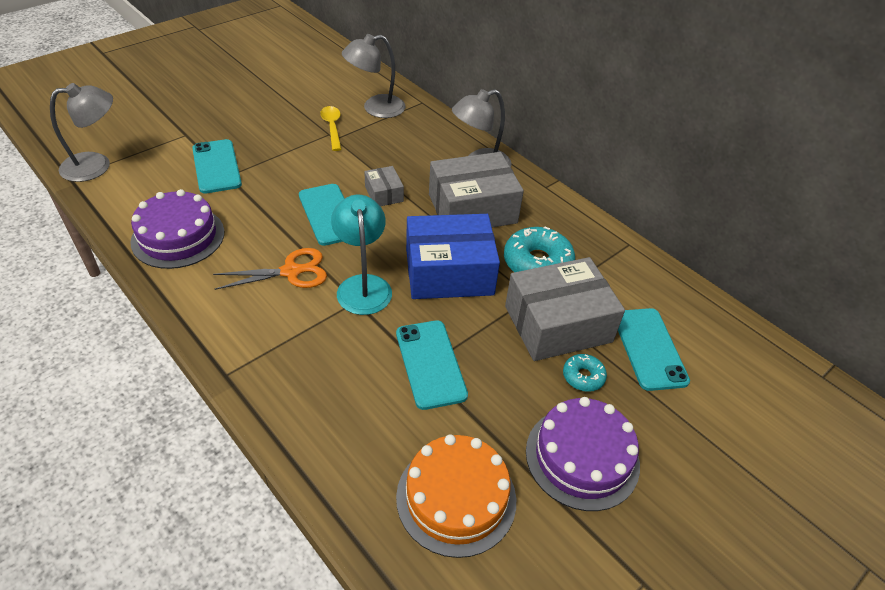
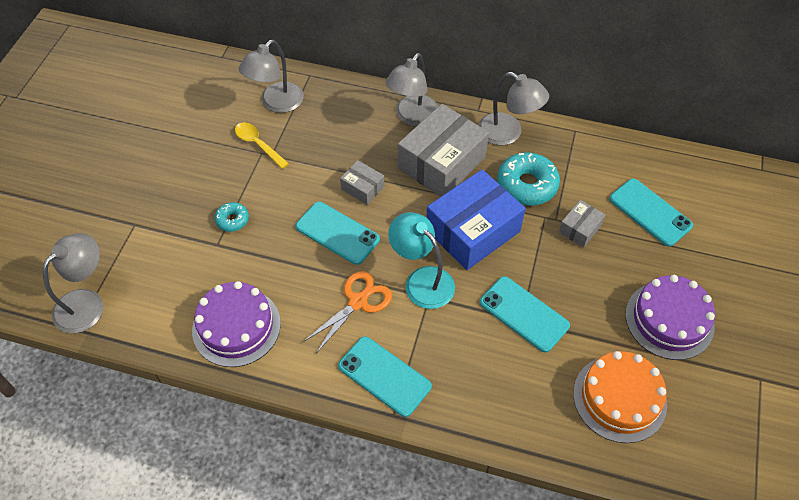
camera: 30 degrees left, 10 degrees up
turquoise phone [192,139,242,193] -> turquoise phone moved to [338,336,432,417]
grey box [505,257,625,361] -> grey box [559,200,605,248], size x0.48
turquoise donut [563,354,607,392] -> turquoise donut moved to [215,202,249,232]
none -> grey lamp [478,72,549,145]

